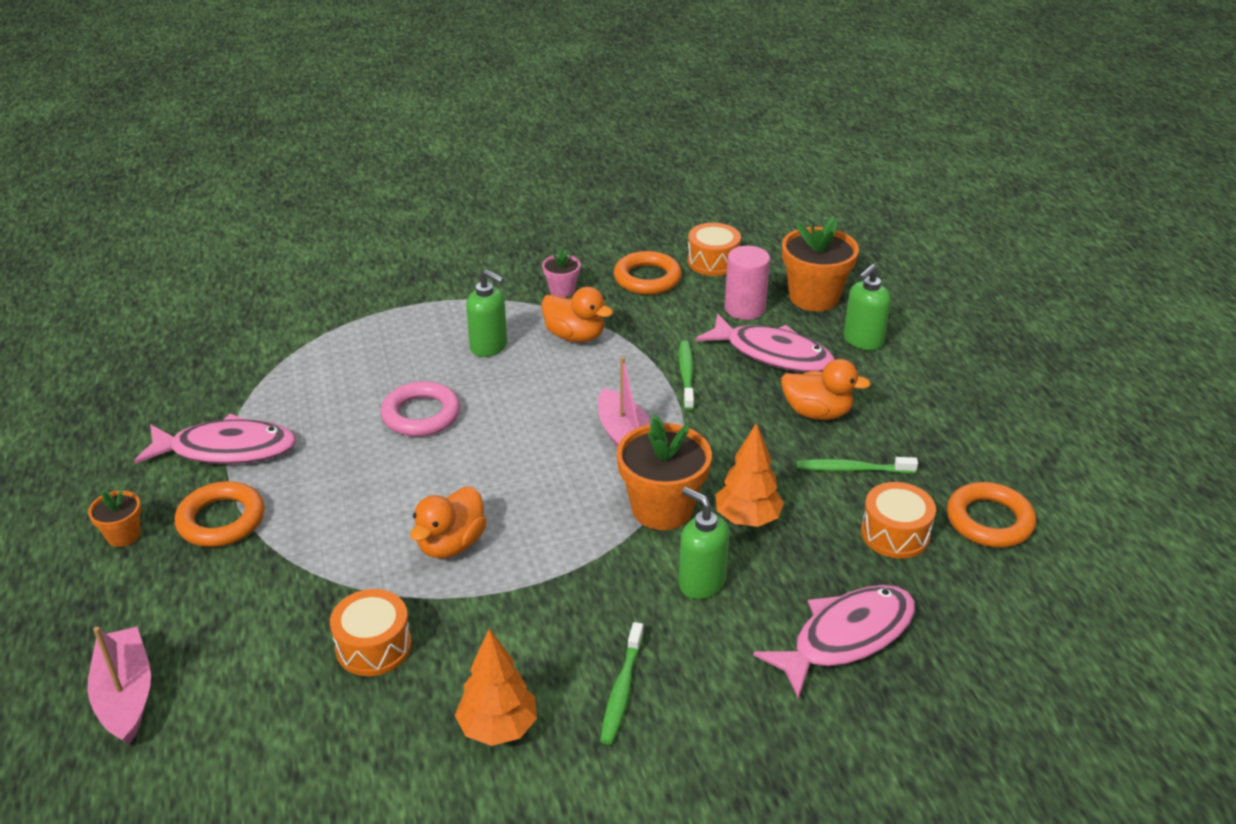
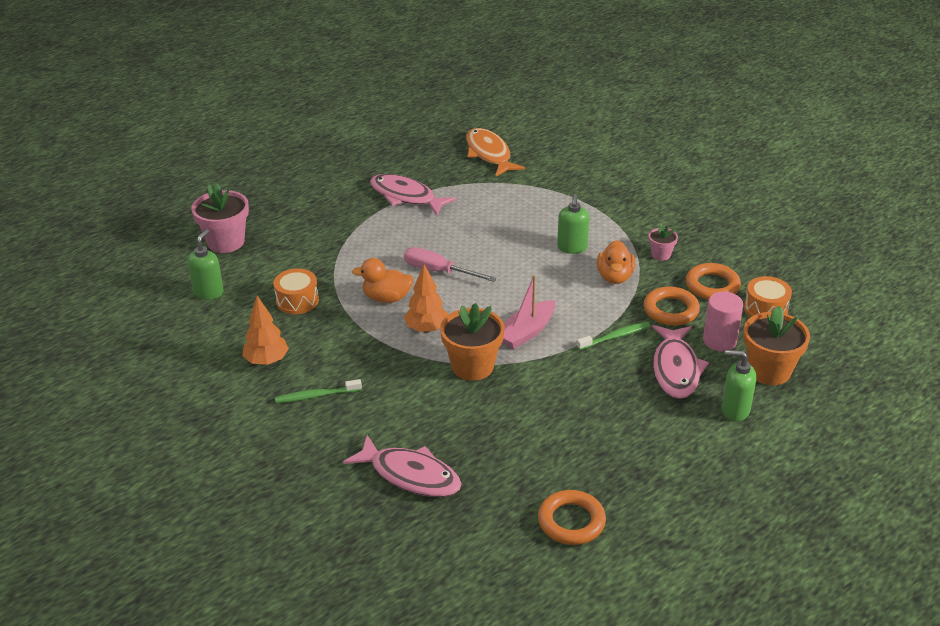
camera: 65 degrees right, 0 degrees up
orange flower pot [88,489,141,547] -> none
pink boat [88,627,151,745] -> pink flower pot [191,183,249,253]
pink fish [134,414,296,464] -> pink fish turned 150 degrees clockwise [370,174,456,216]
orange ring [175,481,265,547] -> orange ring moved to [643,286,700,326]
pink ring [381,381,460,437] -> none
green soap dispenser [679,487,730,599] -> green soap dispenser moved to [187,229,224,300]
orange tree [715,423,784,527] -> orange tree moved to [404,264,448,333]
orange duck [781,359,871,420] -> none
green toothbrush [796,457,918,474] -> none
orange drum [861,482,936,559] -> none
none -> pink screwdriver [404,247,497,282]
none -> orange fish [466,128,525,176]

